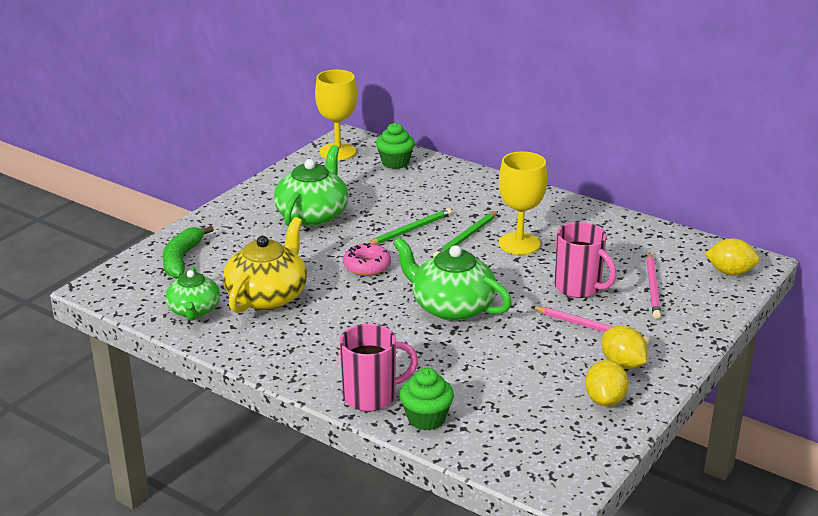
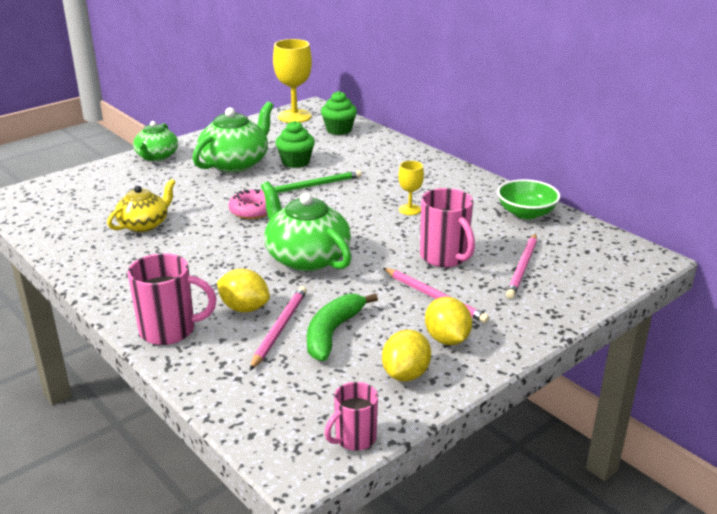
camera: 15 degrees right, 0 degrees up
green banana [162,226,214,279] -> green banana moved to [307,293,378,361]
green teapot [165,267,220,321] -> green teapot moved to [133,121,178,161]
yellow teapot [223,217,307,313] -> yellow teapot [107,179,176,232], size x0.64
green cupcake [400,368,454,431] -> green cupcake moved to [275,121,315,168]
green pencil [433,211,498,257] -> none
yellow goblet [499,151,547,255] -> yellow goblet [398,161,424,215], size x0.53
yellow lemon [705,238,760,276] -> yellow lemon moved to [217,269,270,313]
none -> pink pencil [250,286,307,370]
none -> pink mug [325,382,378,451]
none -> green bowl [497,179,560,219]

